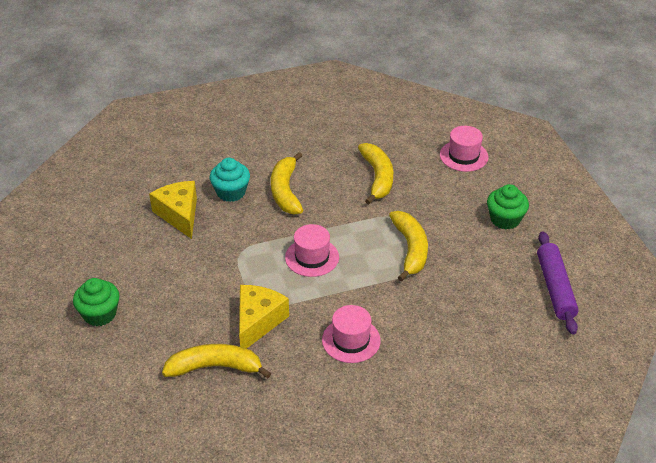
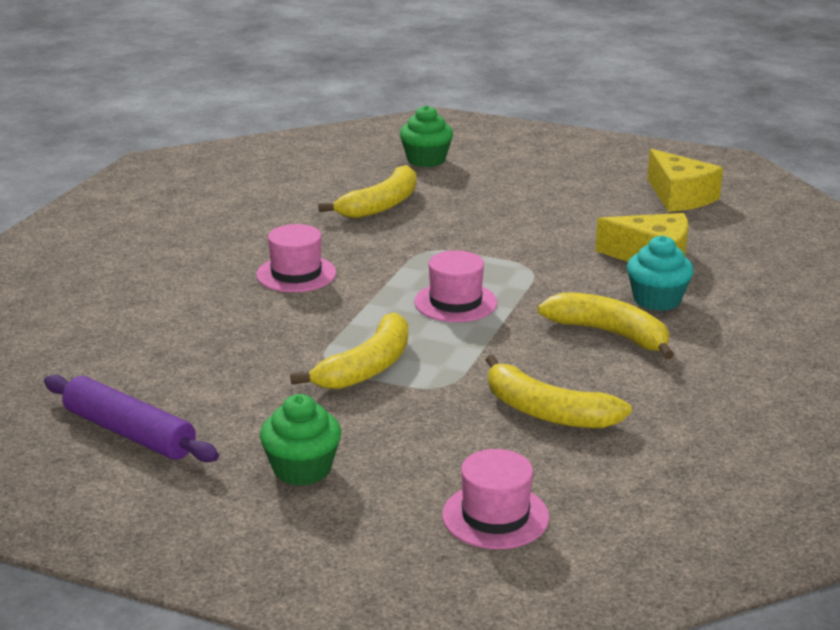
camera: 130 degrees right, 15 degrees down
green cupcake [73,278,119,326] -> green cupcake moved to [400,105,453,167]
yellow cheese [239,285,289,349] -> yellow cheese moved to [647,149,723,212]
yellow banana [389,211,428,282] -> yellow banana turned 90 degrees counterclockwise [290,312,408,390]

